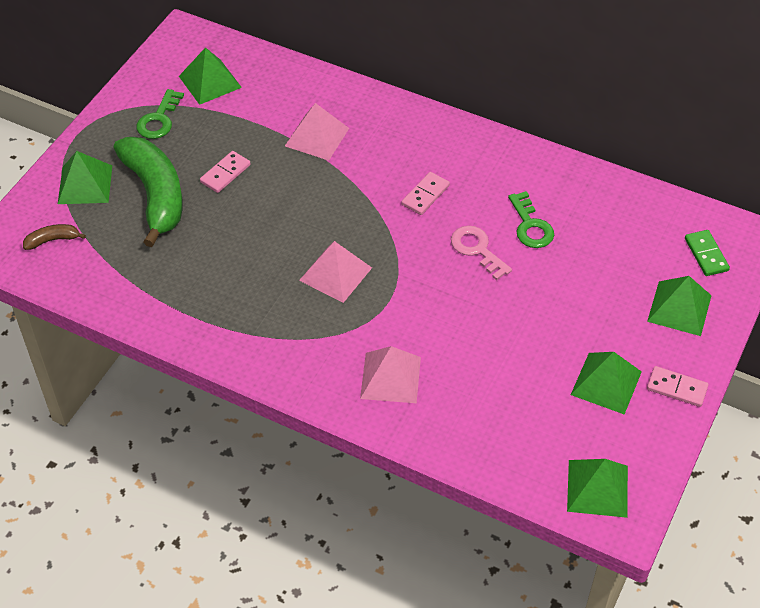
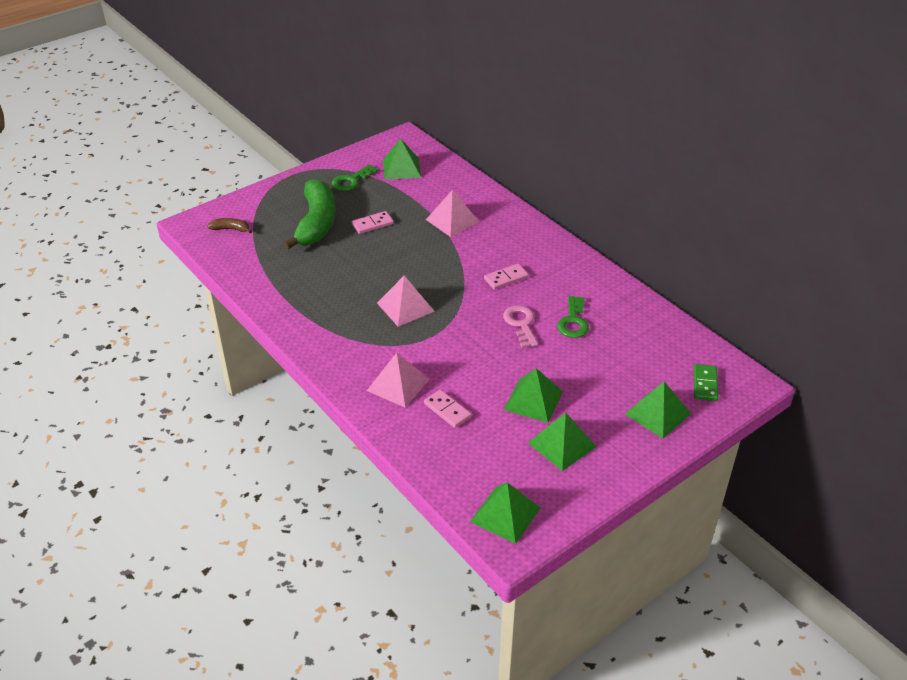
camera: 25 degrees right, 10 degrees down
green pyramid [58,151,112,204] -> green pyramid moved to [504,368,563,423]
pink domino [647,366,709,407] -> pink domino moved to [424,390,472,428]

